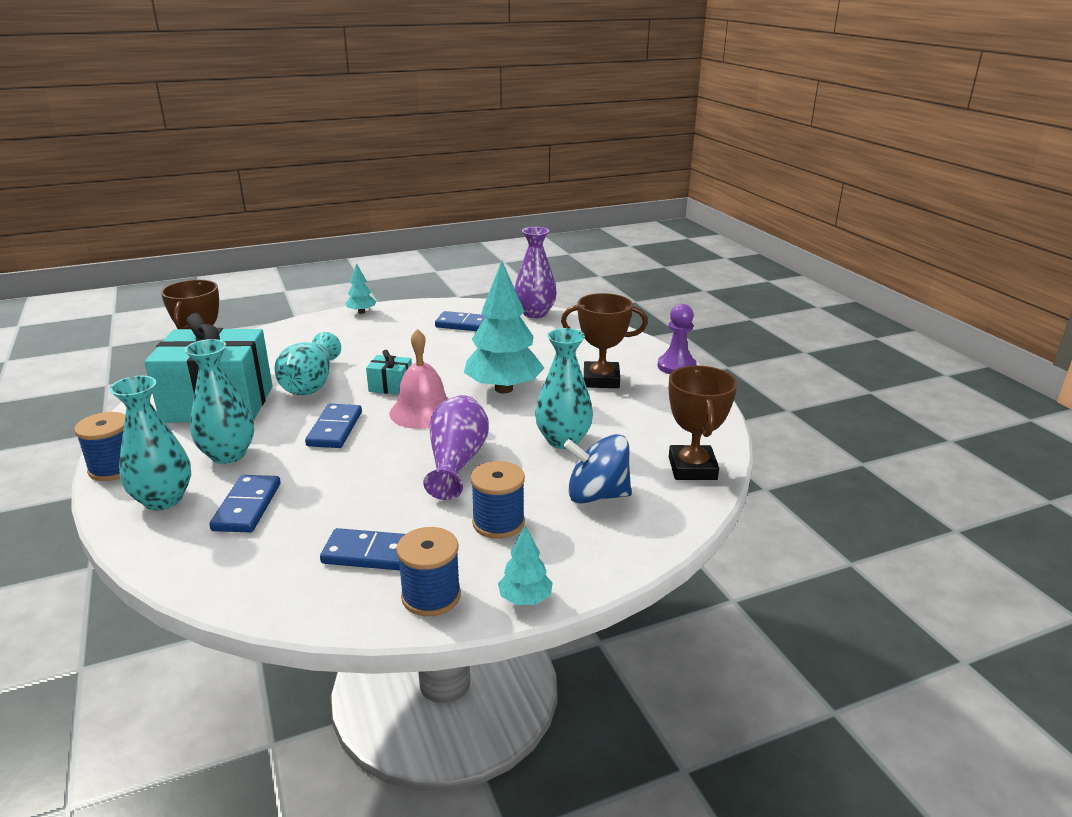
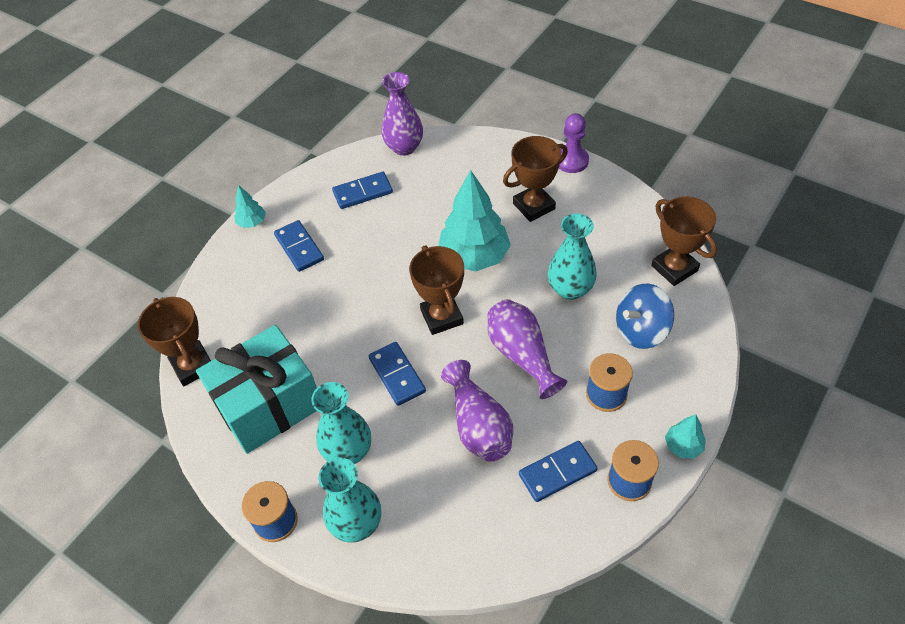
camera: 30 degrees left, 25 degrees up
blue domino [209,475,281,532] -> blue domino moved to [274,220,324,272]
turquoise vase [275,332,341,395] -> none
turquoise gift [366,350,412,395] -> none
pink bell [390,329,448,429] -> brown trophy [409,245,464,335]
none -> purple vase [441,360,513,462]

